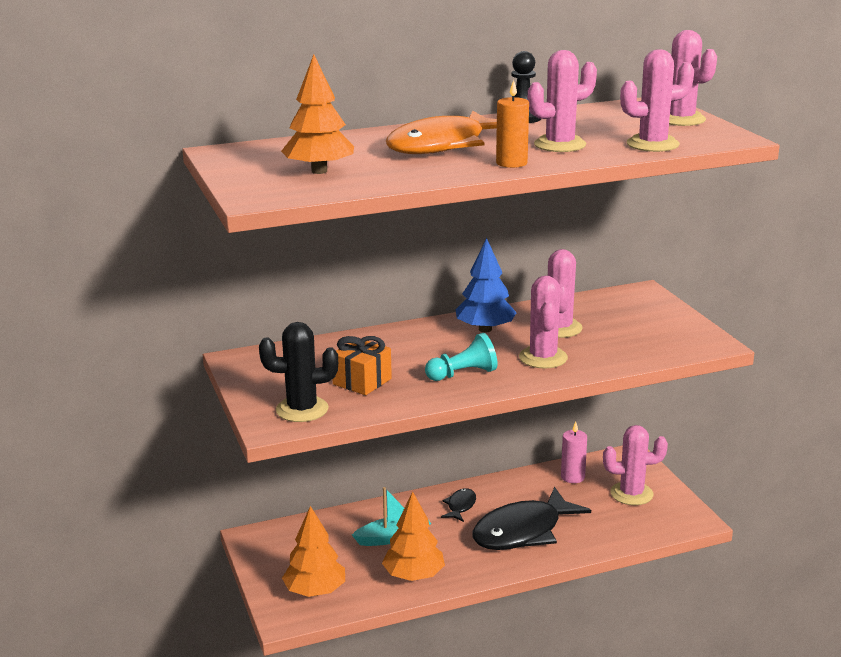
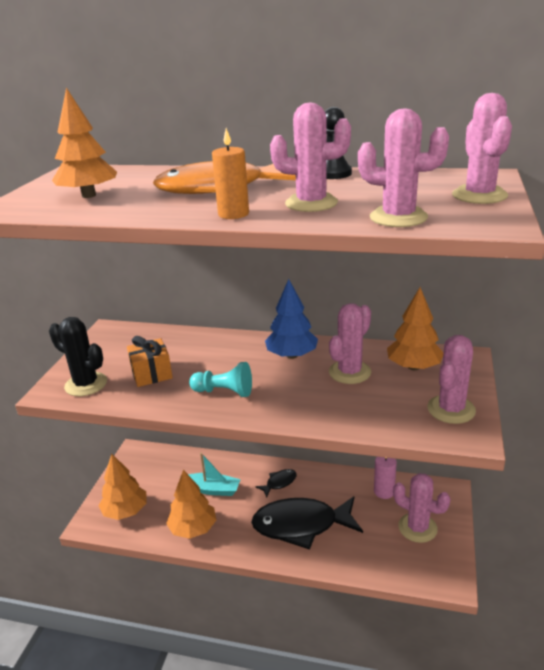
camera: 35 degrees right, 5 degrees up
pink cactus [519,275,568,369] -> pink cactus moved to [427,335,476,424]
none -> orange tree [387,287,444,370]

